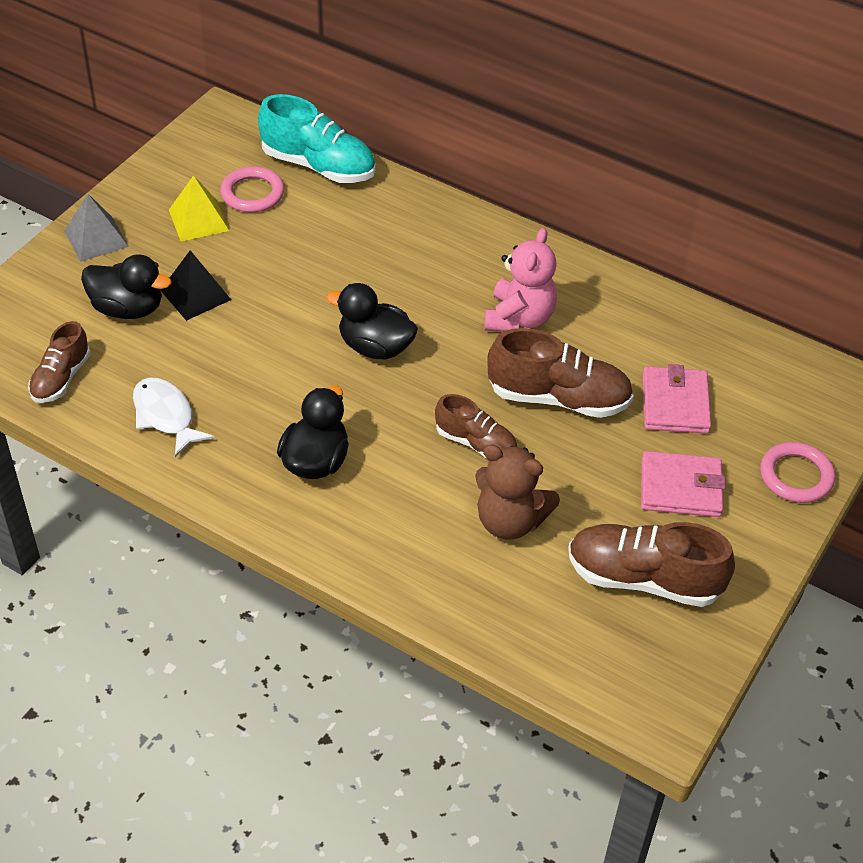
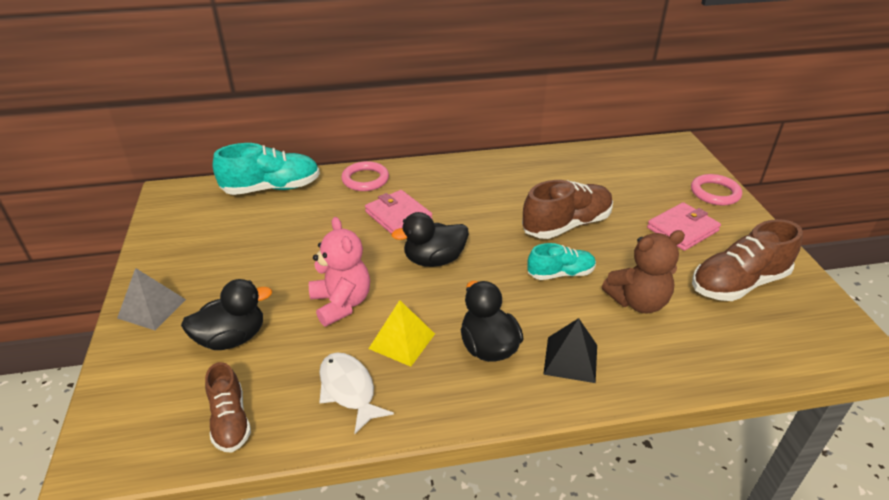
camera: 40 degrees left, 10 degrees down
white fish [133,377,214,457] -> white fish turned 45 degrees clockwise [319,352,394,434]
black pyramid [161,250,231,321] -> black pyramid moved to [543,318,597,383]
yellow pyramid [169,175,229,241] -> yellow pyramid moved to [369,300,435,367]
pink ring [220,166,284,212] -> pink ring moved to [341,161,389,191]
brown shoe [435,394,518,458] -> turquoise shoe [527,243,596,280]
pink teddy bear [485,228,557,332] -> pink teddy bear moved to [309,217,370,327]
pink wallet [643,364,711,434] -> pink wallet moved to [365,190,432,234]

